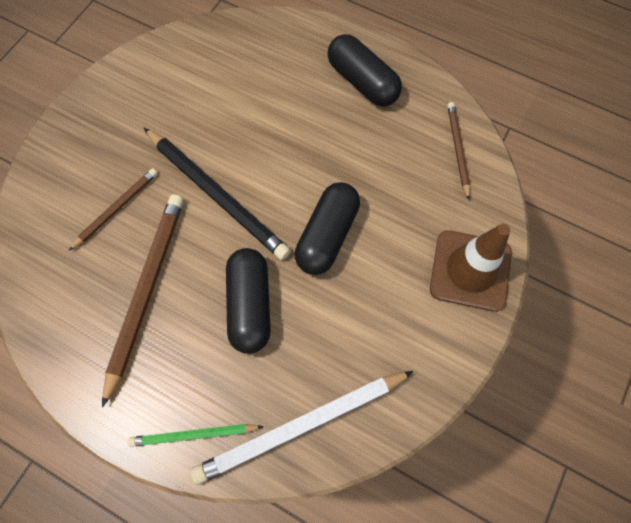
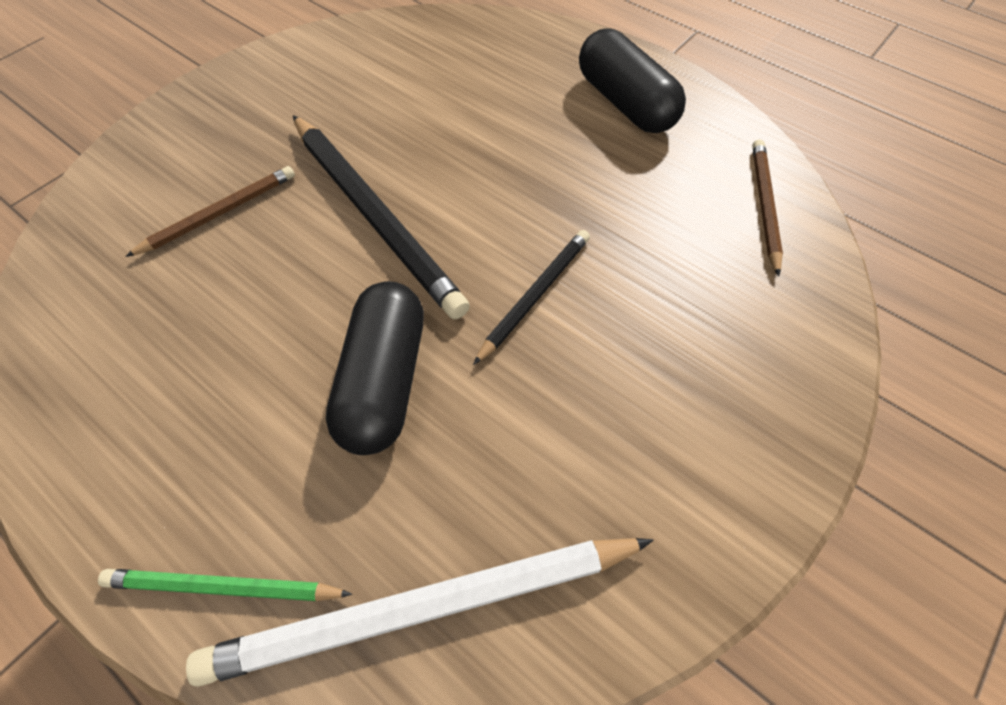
camera: 10 degrees right, 10 degrees down
brown pencil [102,194,184,407] -> none
black capsule [295,182,360,275] -> black pencil [473,230,590,365]
brown traffic cone [430,224,512,312] -> none

